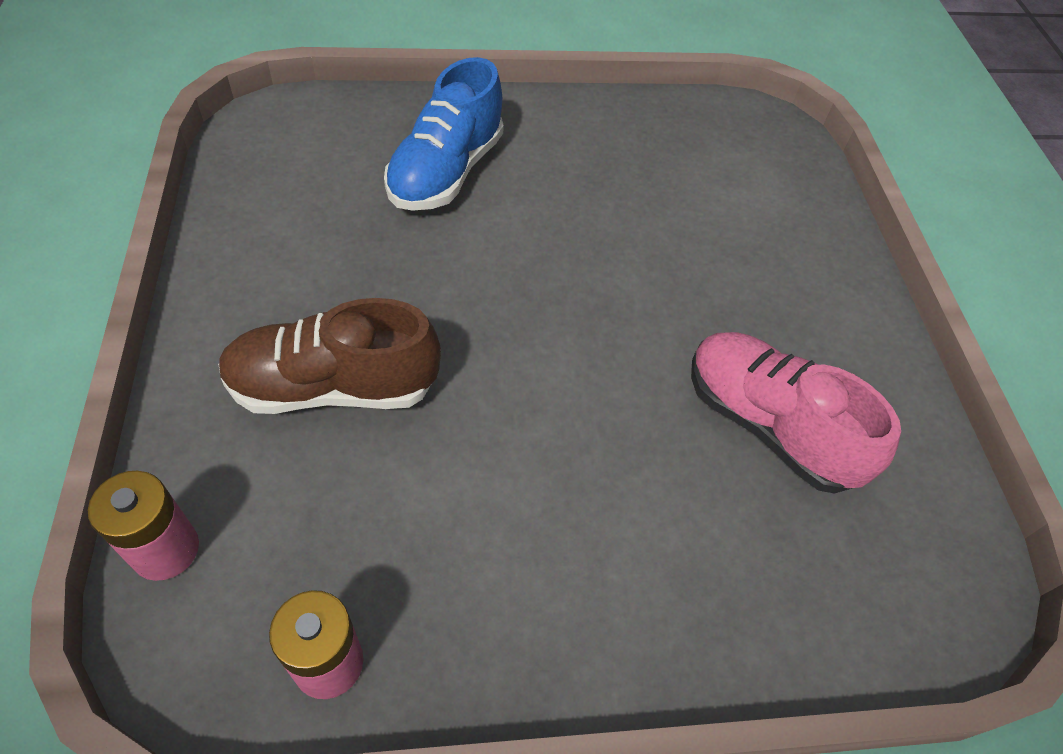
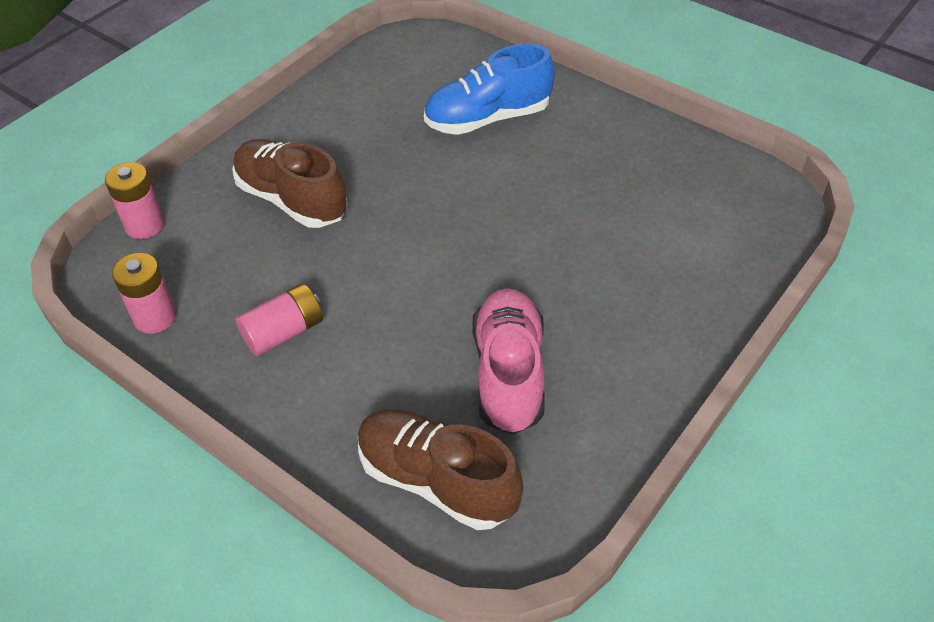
camera: 50 degrees right, 5 degrees down
none -> pink battery [235,283,323,356]
none -> brown shoe [358,409,523,530]

